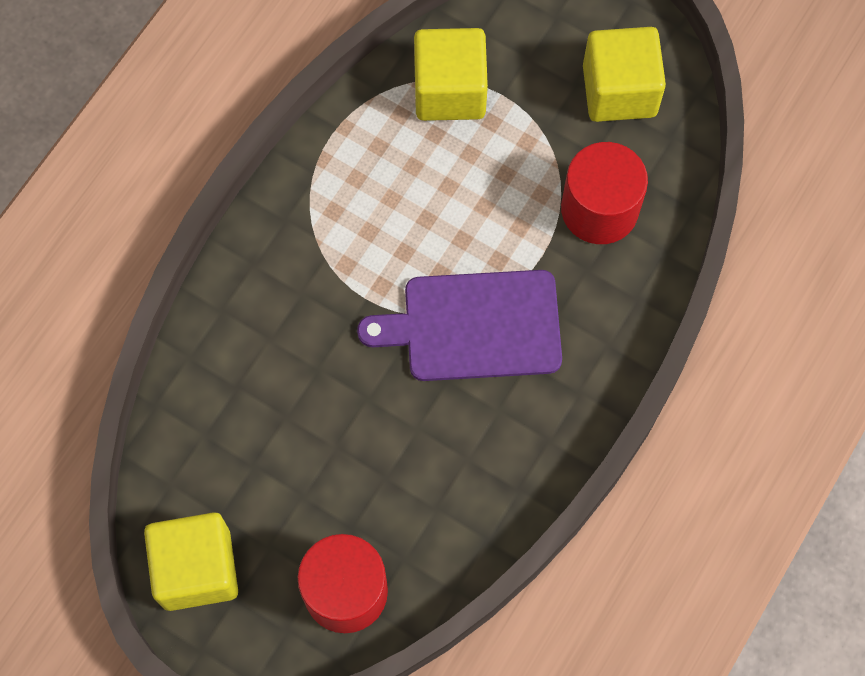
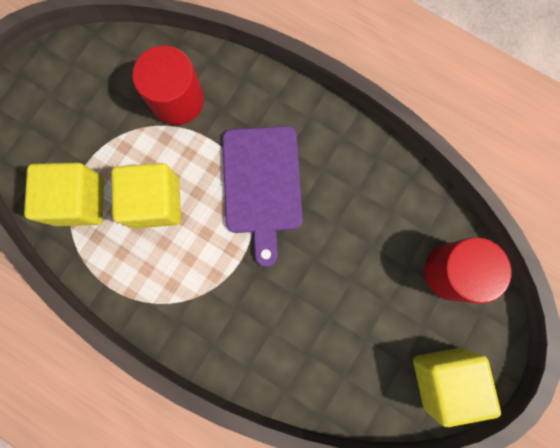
camera: 90 degrees left, 10 degrees up
yellow cube [583,27,666,122] -> yellow cube moved to [111,163,181,228]

